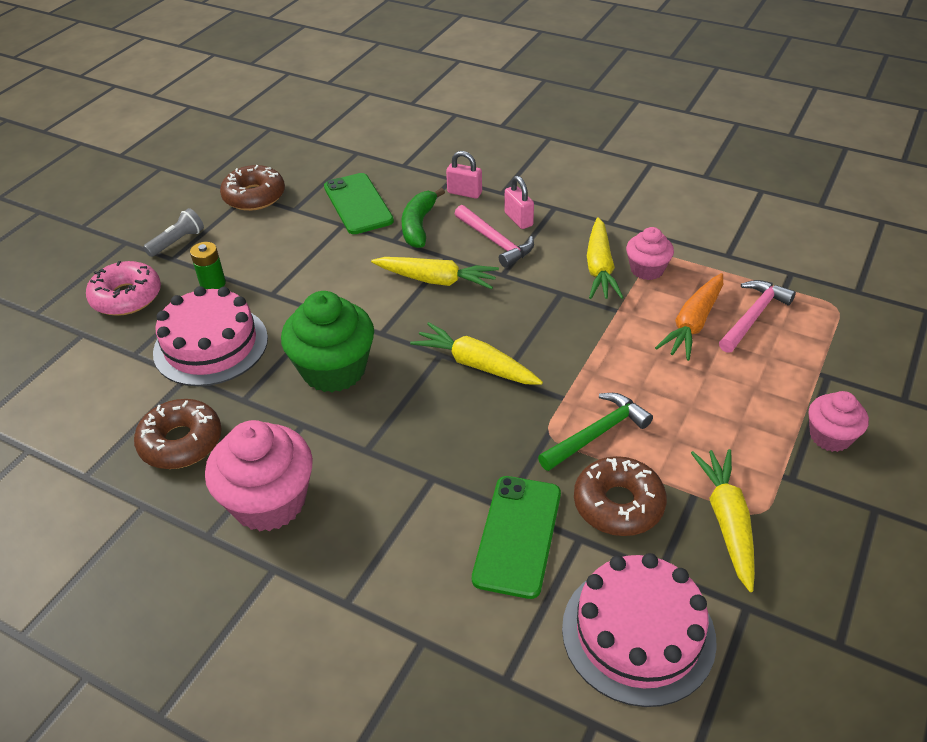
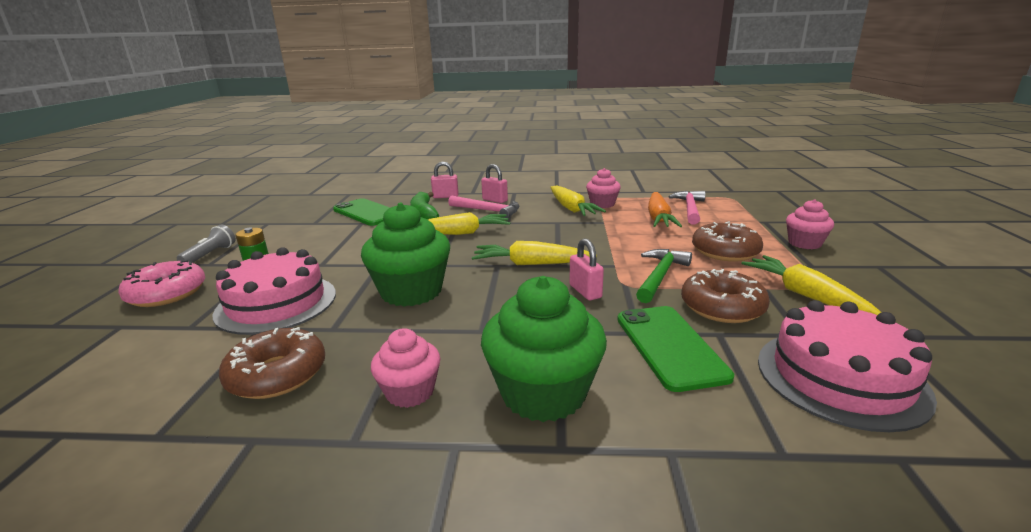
camera: 25 degrees left, 20 degrees down
pink cupcake [205,420,313,531] -> pink cupcake [371,328,440,408], size x0.57
brown donut [220,165,285,211] -> brown donut moved to [692,221,763,262]
none -> green cupcake [481,276,607,422]
none -> pink padlock [569,238,604,300]

